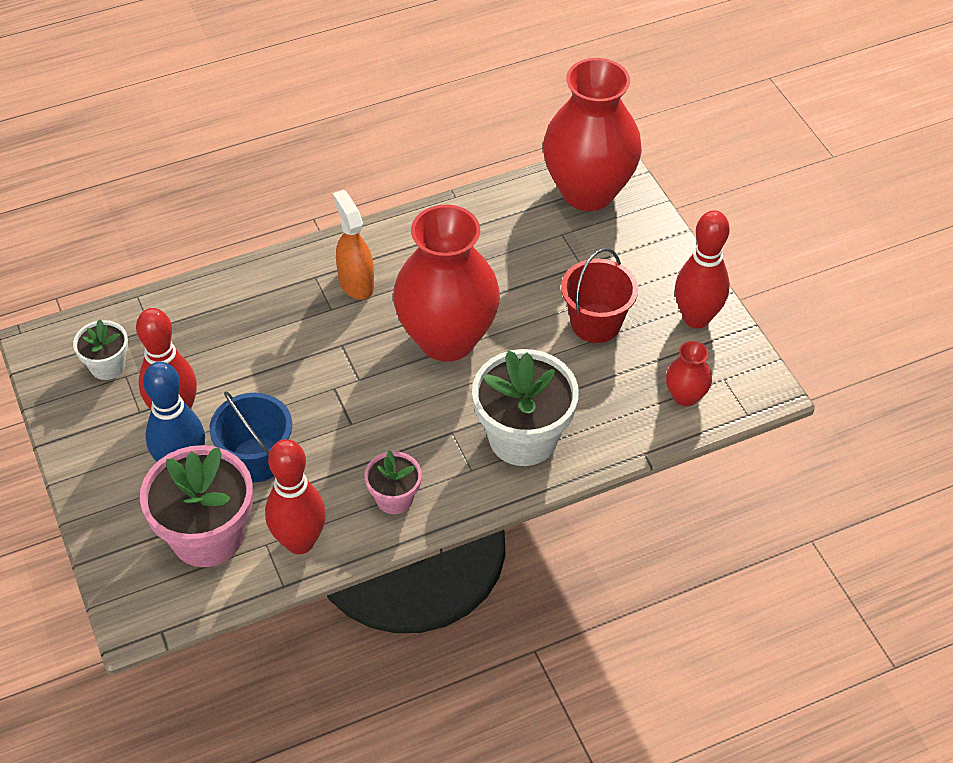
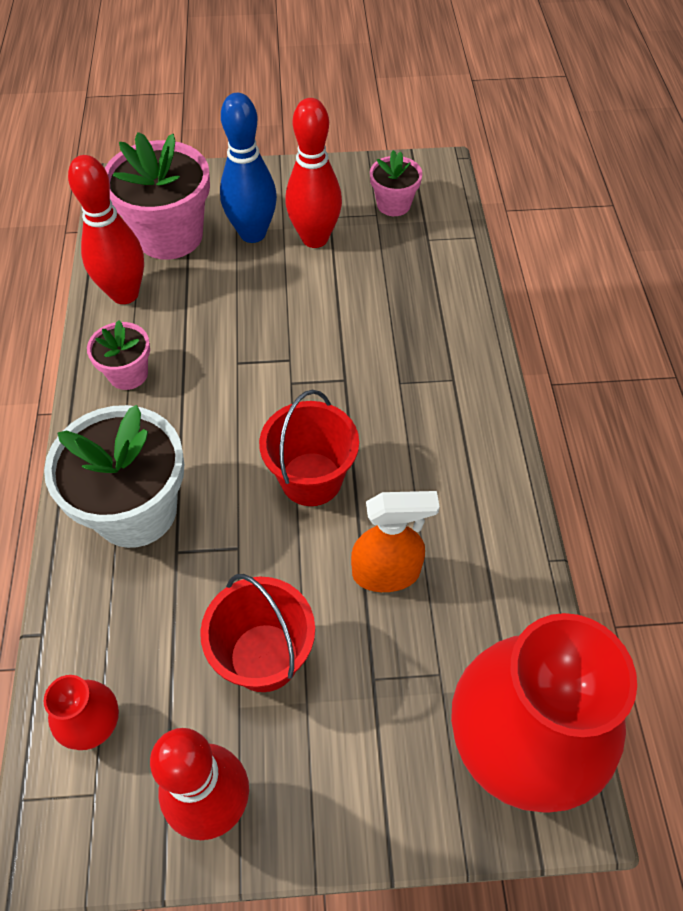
camera: 110 degrees right, 5 degrees up
white flower pot [73,319,128,380] -> pink flower pot [370,150,423,216]
blue bucket [209,391,292,482] -> none
orange spray bottle [333,190,374,300] -> orange spray bottle moved to [351,491,440,592]
red vase [393,205,500,361] -> red bucket [259,390,359,506]

